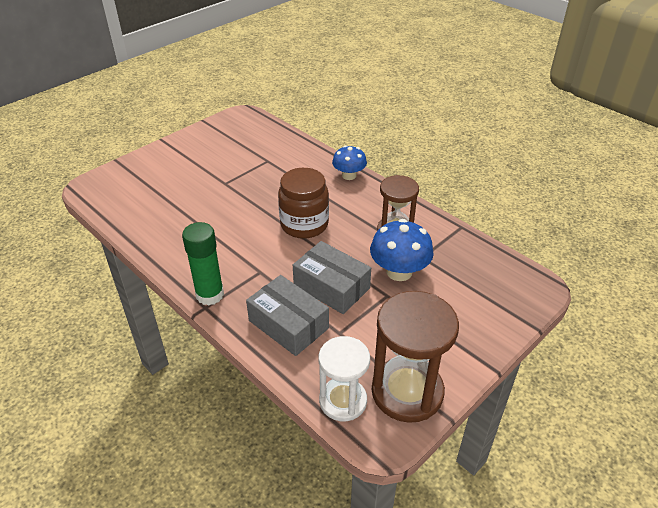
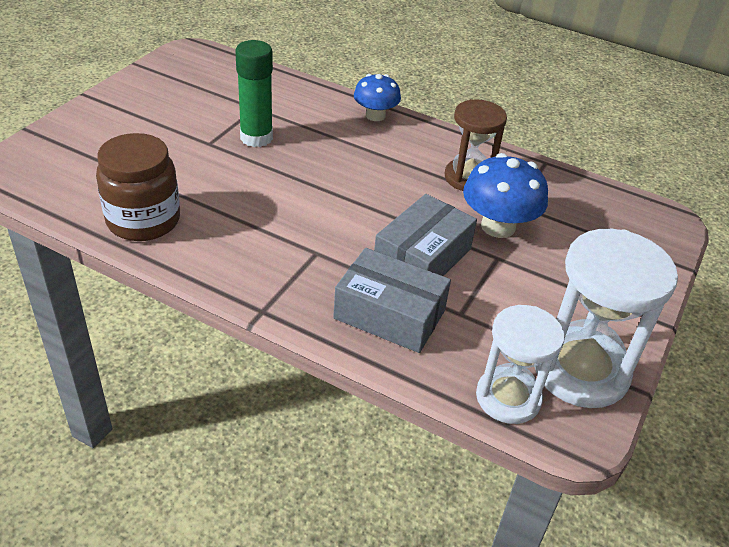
camera: 20 degrees left, 0 degrees up
green glue stick [182,222,224,306] -> green glue stick moved to [235,40,273,147]
brown jar [278,168,329,239] -> brown jar moved to [96,133,180,241]
grey box [293,241,371,314] -> grey box turned 75 degrees counterclockwise [374,194,477,276]
brown hourglass [372,291,459,423] -> white hourglass [535,229,678,408]

